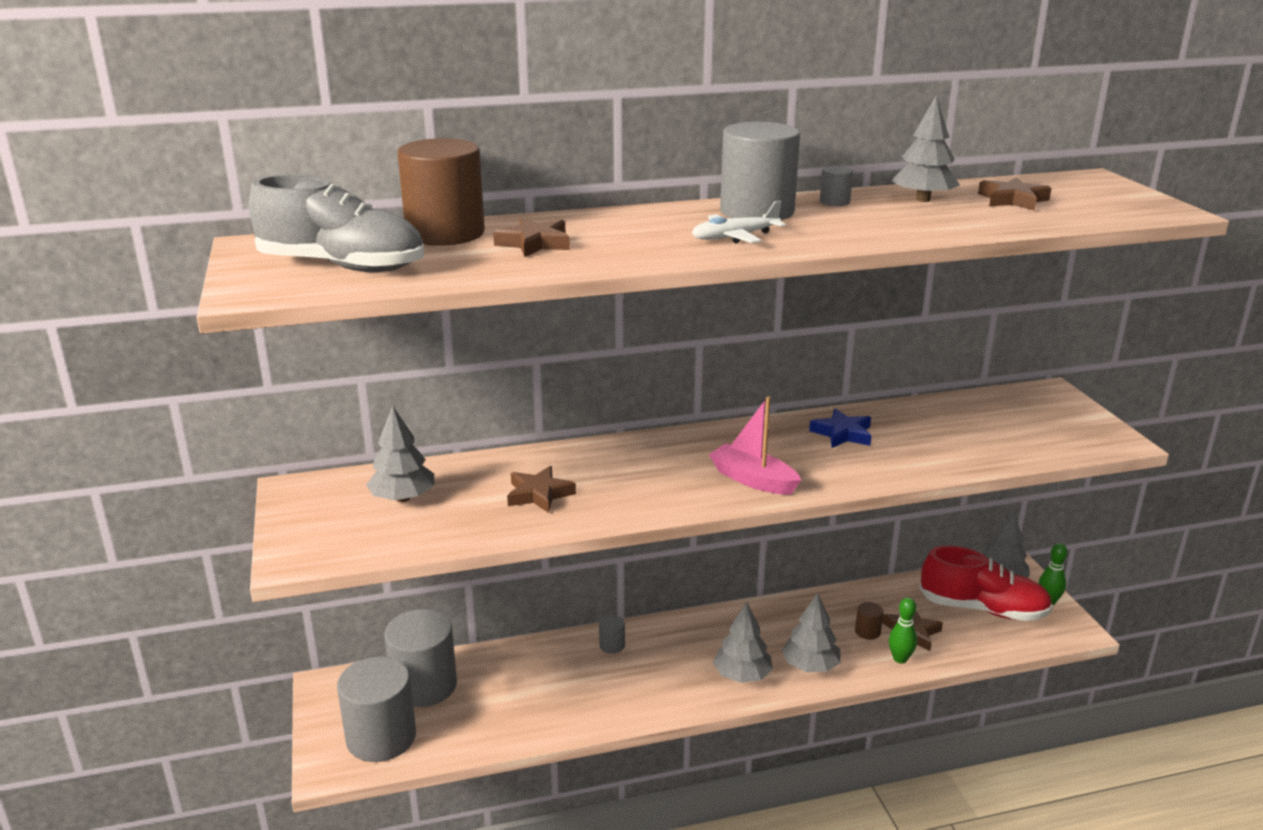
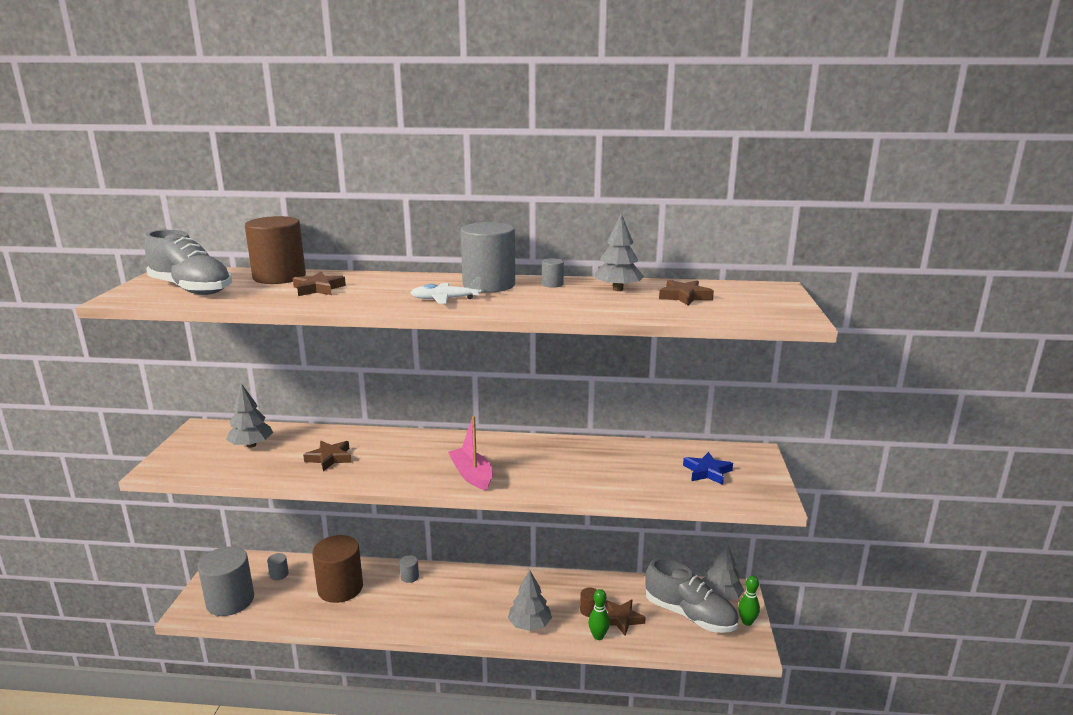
camera: 20 degrees right, 5 degrees down
grey cylinder [384,609,457,707] -> grey cylinder [267,553,289,580], size x0.42
grey tree [713,602,773,683] -> none
blue star [809,408,872,448] -> blue star moved to [683,452,733,485]
red shoe [919,545,1053,621] -> grey shoe [645,558,739,633]
none -> brown cylinder [312,535,363,603]

